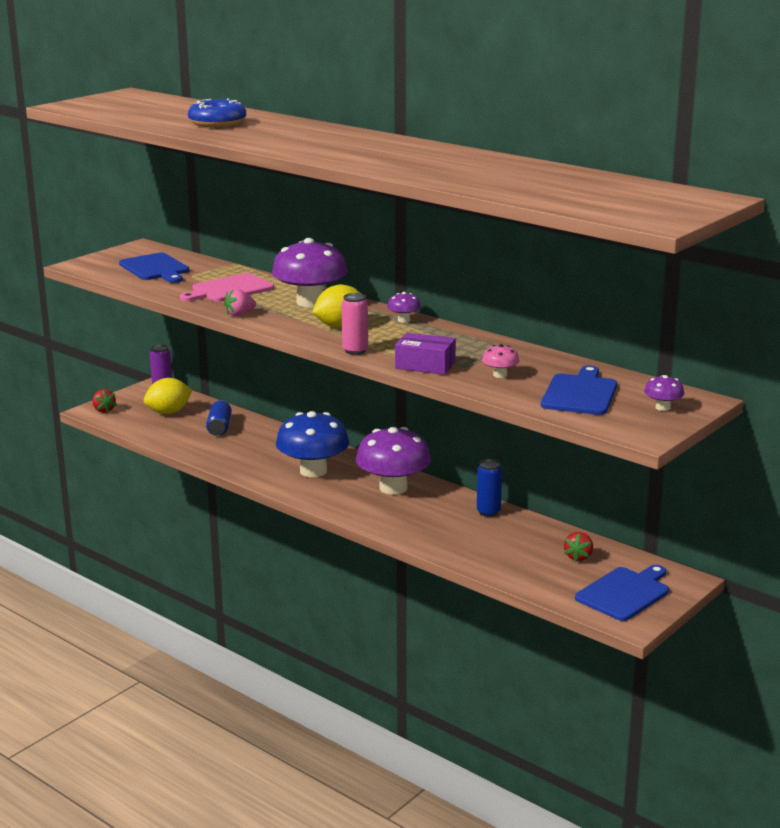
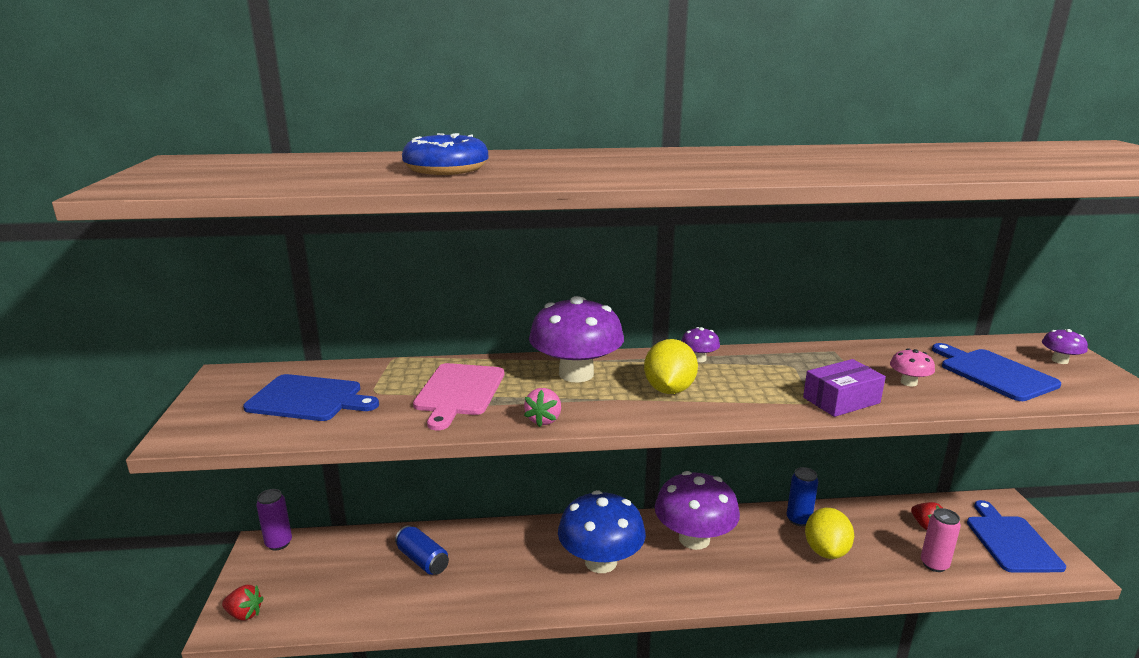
camera: 45 degrees left, 0 degrees up
yellow lemon [144,378,192,414] -> yellow lemon moved to [805,508,854,559]
pink can [342,293,368,355] -> pink can moved to [921,508,961,572]

